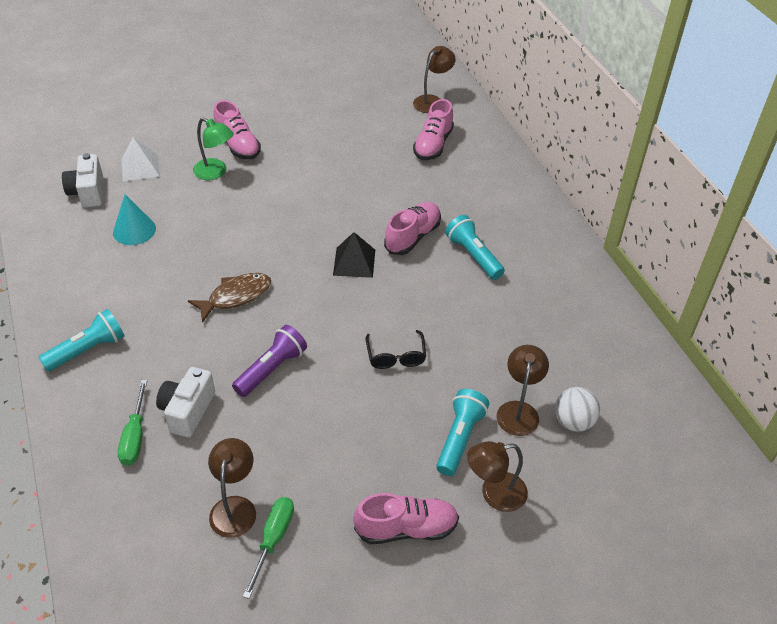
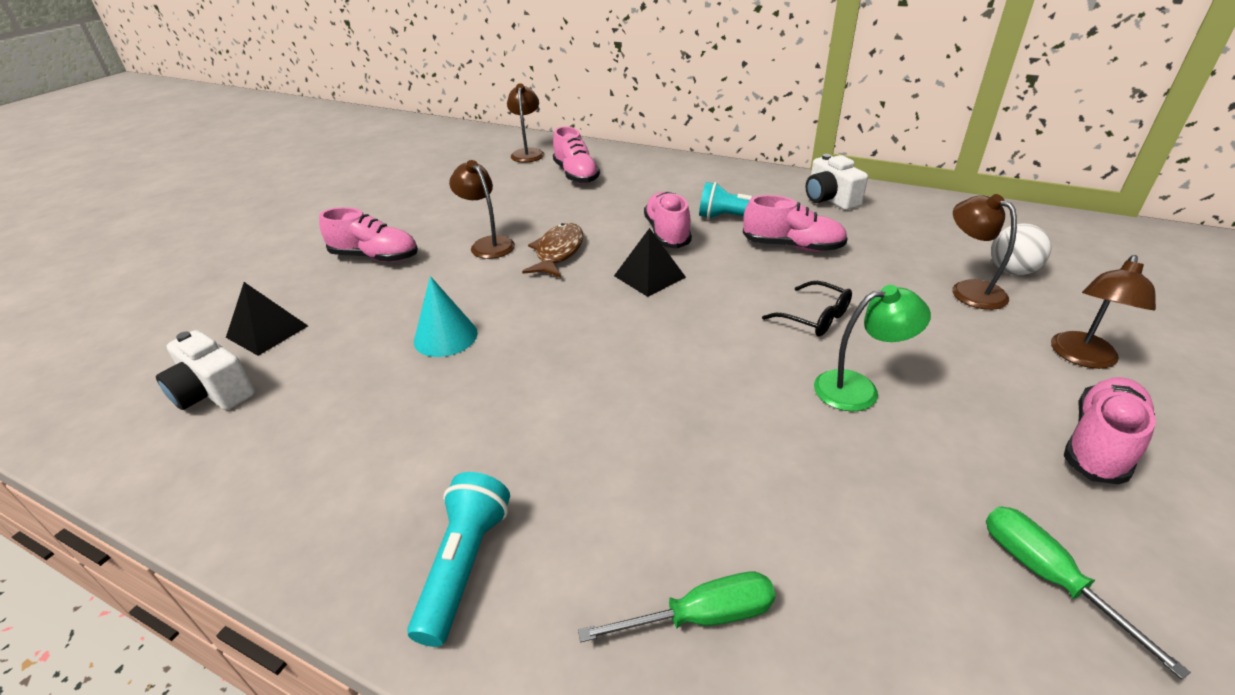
camera: 40 degrees left, 10 degrees down
turquoise cone [113,194,156,245] -> turquoise cone moved to [414,276,478,357]
green screwdriver [118,380,147,466] -> green screwdriver turned 60 degrees counterclockwise [578,572,776,642]
white pyramid [121,137,160,182] -> black pyramid [226,282,308,356]
white camera [156,367,215,438] -> white camera moved to [806,154,868,210]
brown fish [188,273,271,323] -> brown fish moved to [522,223,583,277]
green lamp [193,118,234,180] -> green lamp moved to [814,285,931,412]
brown lamp [208,438,256,538] -> brown lamp moved to [449,160,515,259]
purple flashlight [232,325,307,397] -> none
turquoise flashlight [436,389,489,476] -> none
none -> pink shoe [743,195,848,252]

